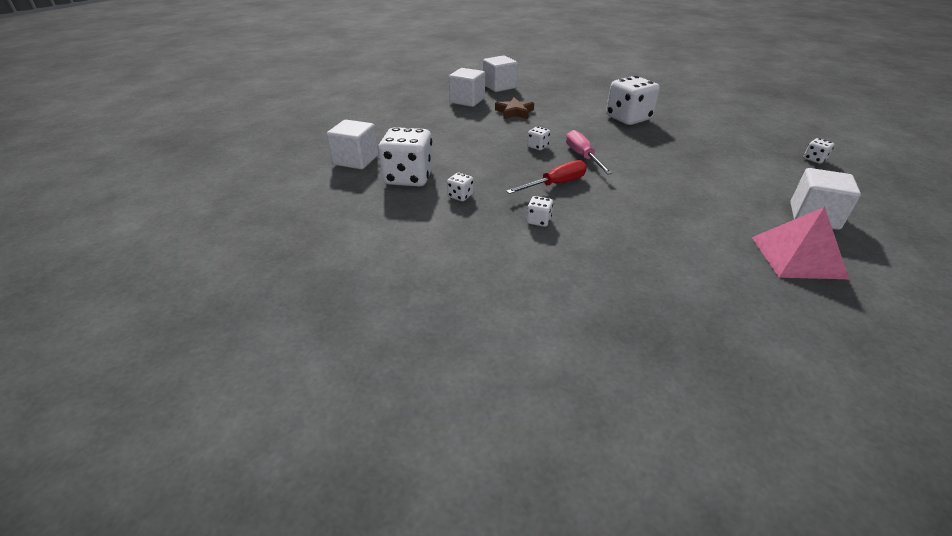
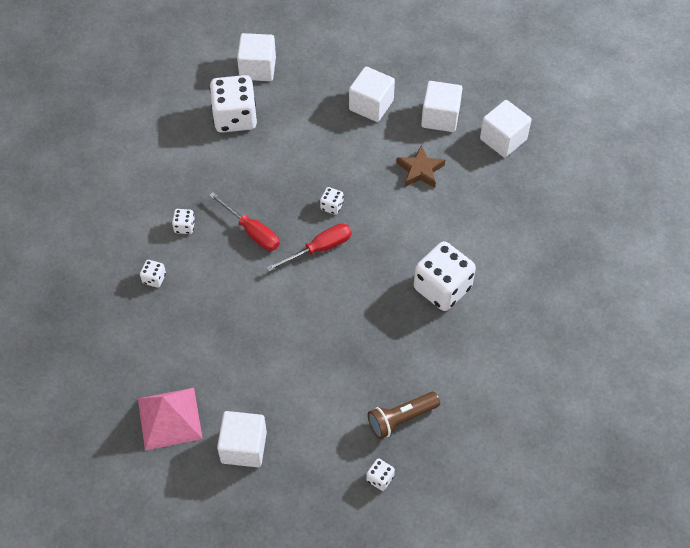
camera: 75 degrees right, 20 degrees up
white dice [447,173,473,201] -> white dice moved to [140,260,166,288]
pink screwdriver [566,130,613,175] -> red screwdriver [266,223,352,272]
none -> white cube [349,67,395,122]
none -> brown flashlight [368,392,440,439]

